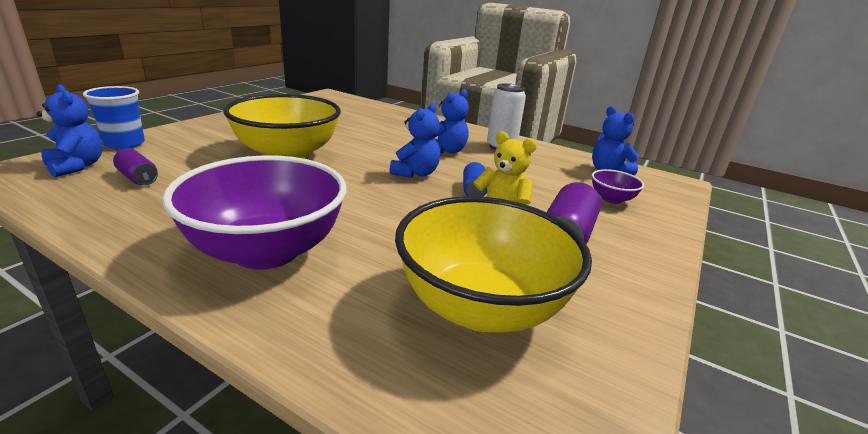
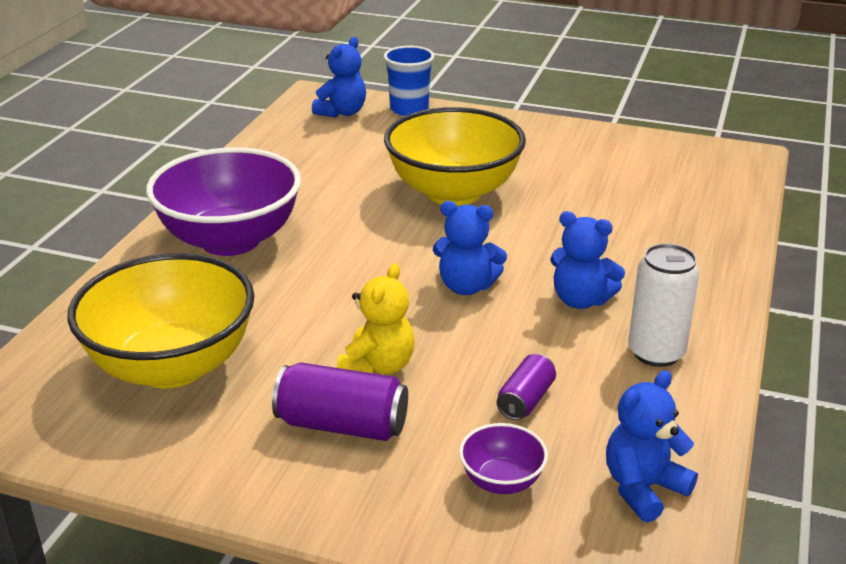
camera: 80 degrees right, 5 degrees up
purple can [113,148,158,185] -> purple can moved to [497,354,556,420]
blue can [463,162,487,197] -> none

